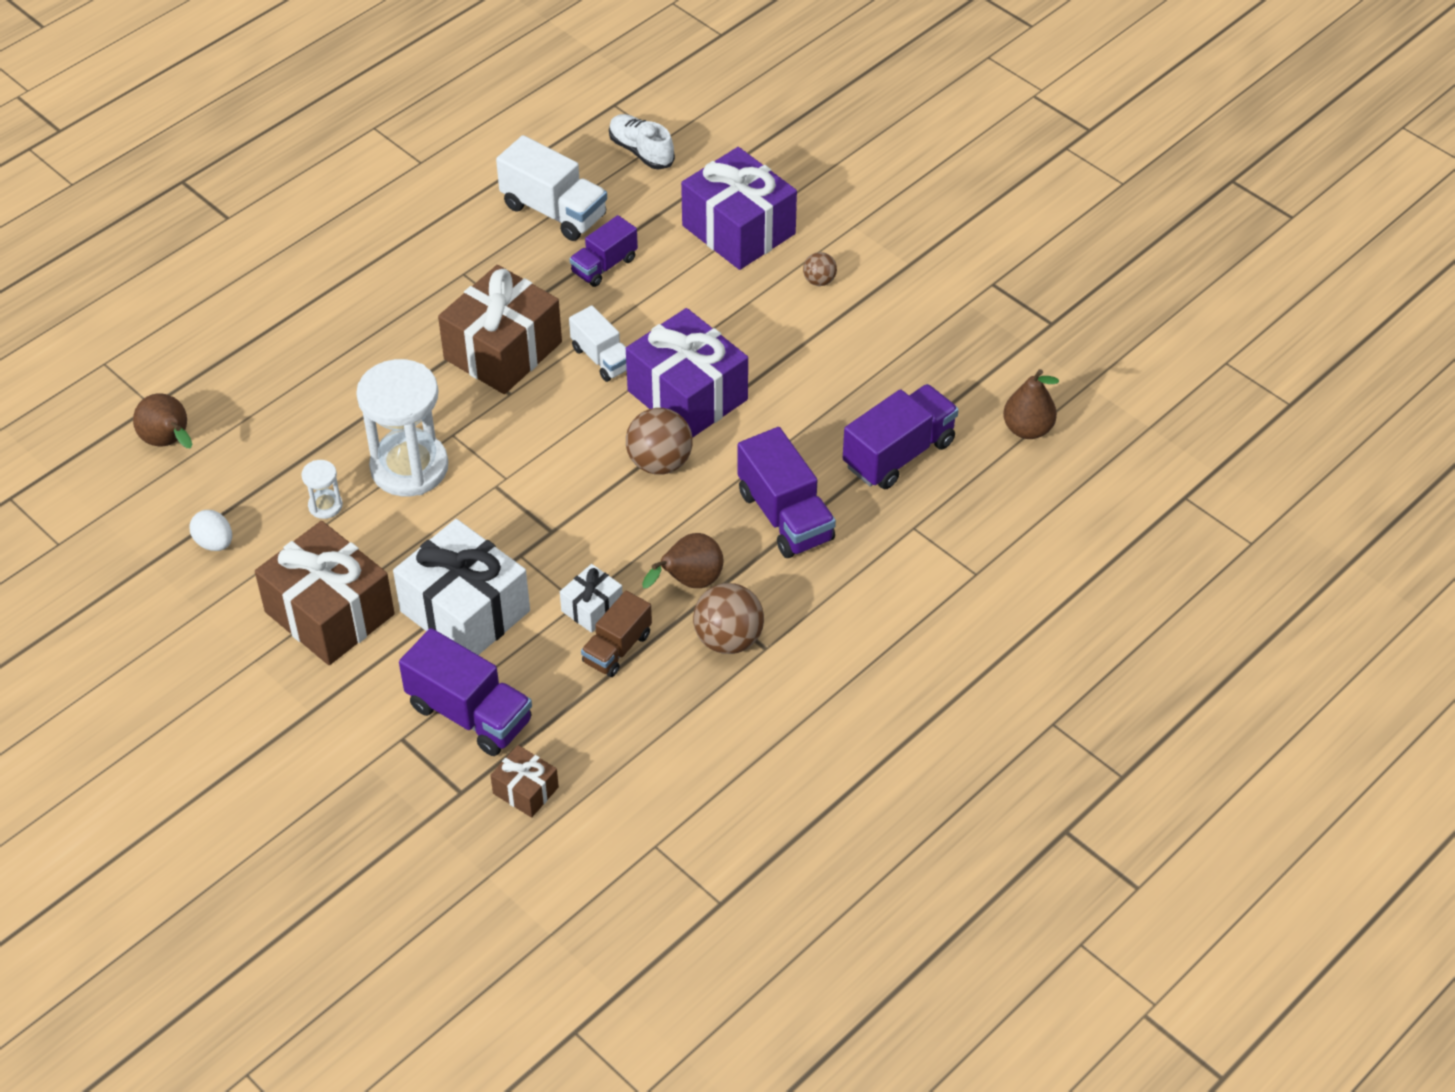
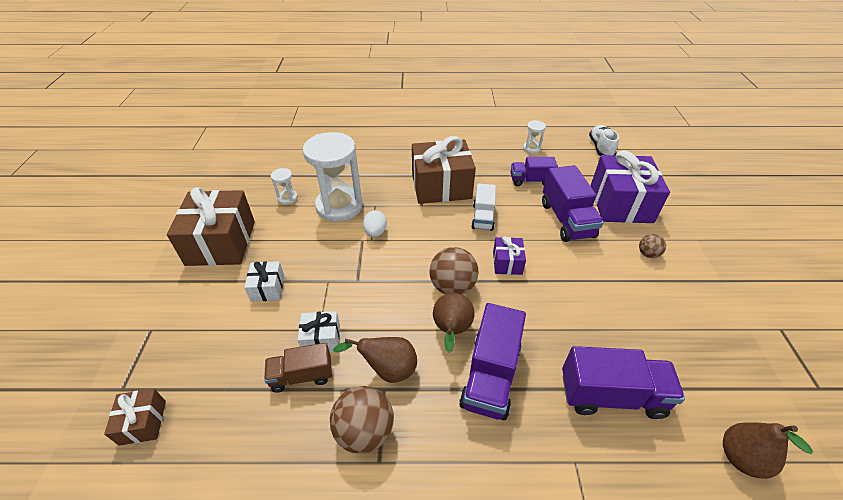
camera: 45 degrees right, 5 degrees down
brown pear [133,393,192,448] -> brown pear moved to [433,293,475,352]
white egg [189,510,232,551] -> white egg moved to [363,210,387,237]
white gift [393,519,530,655] -> white gift [244,261,284,302], size x0.48
purple truck [399,628,532,756] -> purple truck moved to [542,165,604,242]
white truck [496,135,607,241] -> white hourglass [523,120,546,153]
purple gift [626,308,748,437] -> purple gift [493,236,526,275], size x0.48

